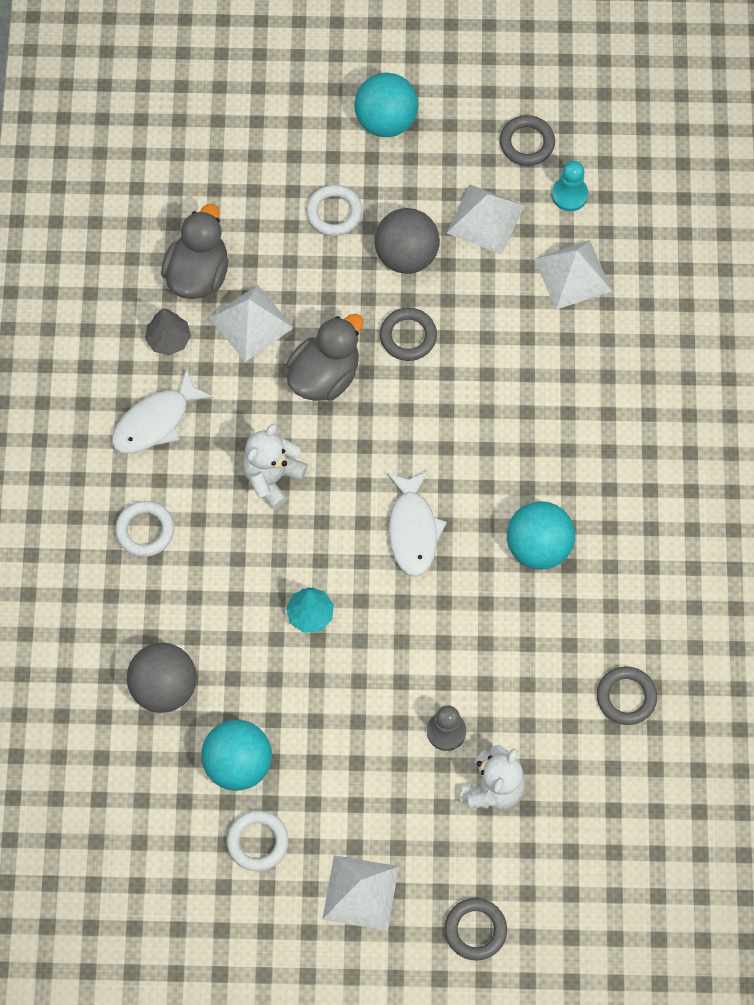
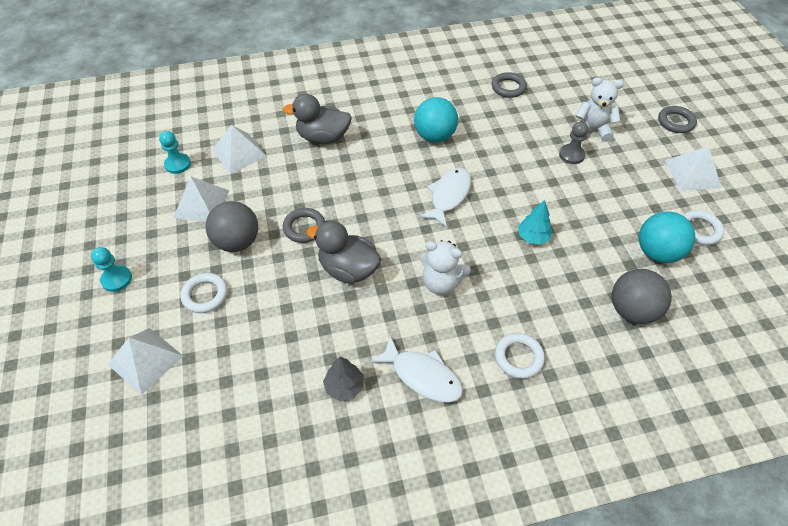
camera: 105 degrees left, 15 degrees down
grey duck [161,204,228,299] -> grey duck moved to [283,94,352,144]
white pyramid [210,285,294,362] -> white pyramid moved to [108,328,183,395]
turquoise ball [354,73,418,137] -> turquoise pawn [91,247,132,292]
white fish [387,471,447,577] -> white fish turned 45 degrees counterclockwise [419,168,471,228]
grey ring [500,115,555,166] -> none

